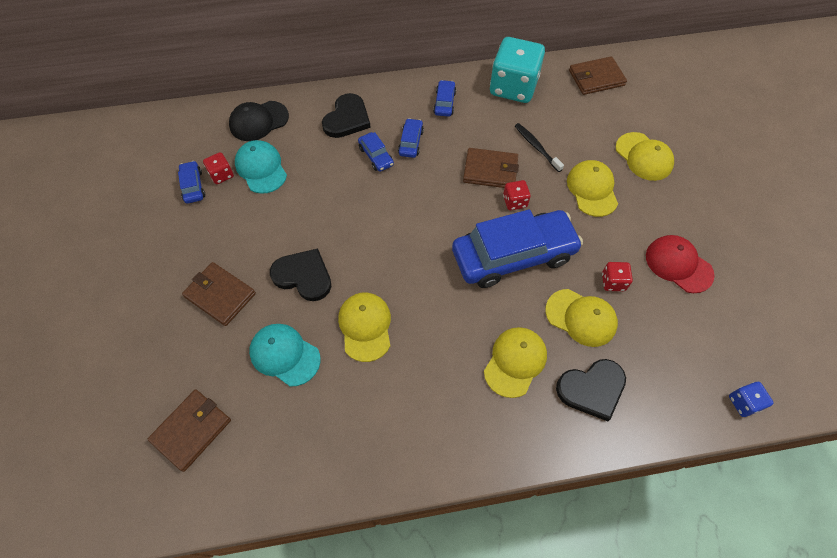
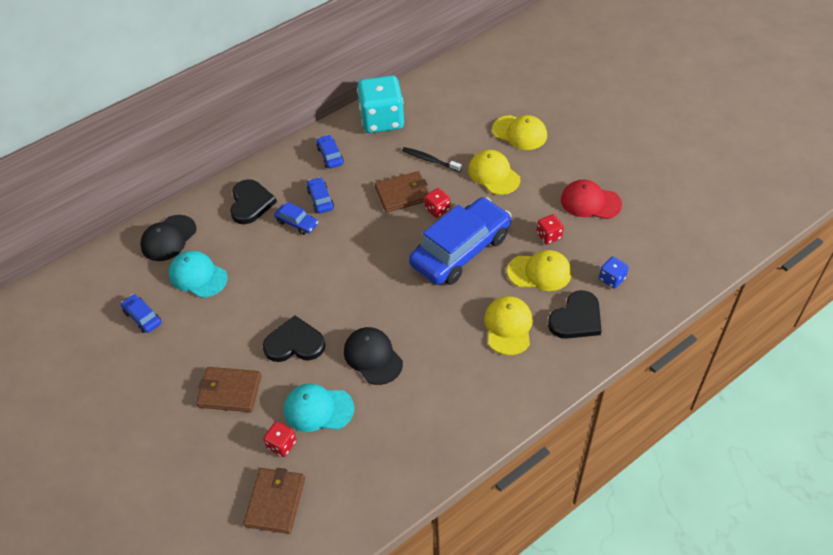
camera: 25 degrees left, 10 degrees down
red dice [203,152,234,184] -> red dice moved to [263,422,297,457]
yellow cap [338,293,391,362] -> black cap [344,327,403,385]
brown wallet [569,56,627,95] -> none
blue dice [729,382,774,417] -> blue dice moved to [599,256,629,289]

